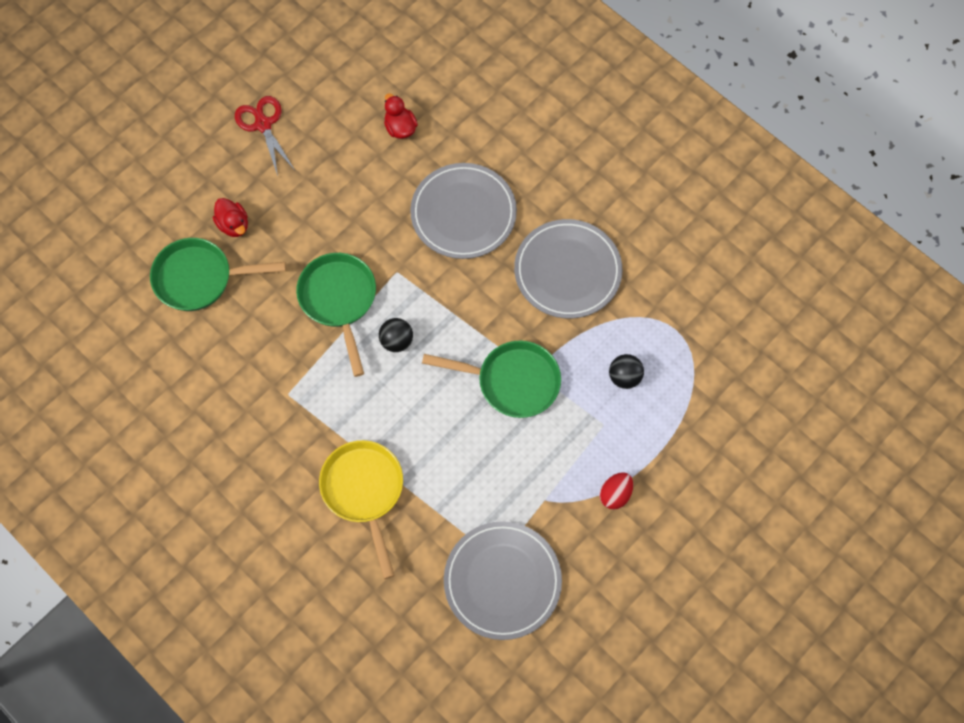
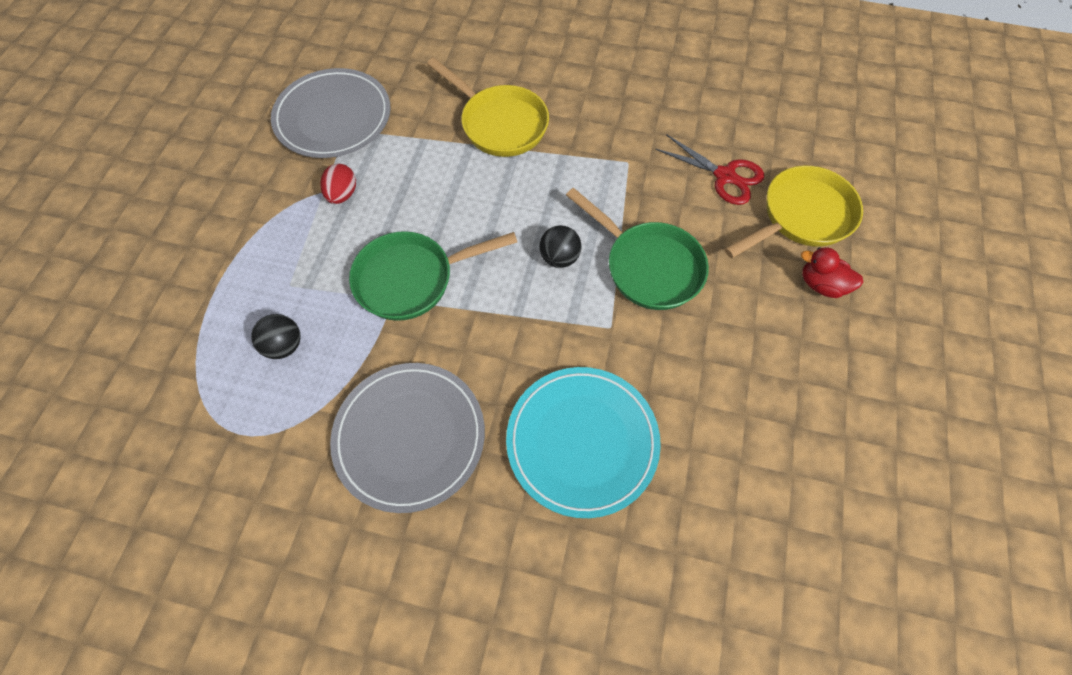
camera: 150 degrees right, 5 degrees down
green pan [150,238,286,311] -> yellow pan [725,166,863,258]
red scissors [235,96,295,176] -> red scissors moved to [655,134,764,205]
red duck [384,93,418,139] -> none
grey plate [410,163,517,259] -> turquoise plate [506,367,661,518]
red egg [599,472,633,510] -> red egg moved to [320,164,356,204]

